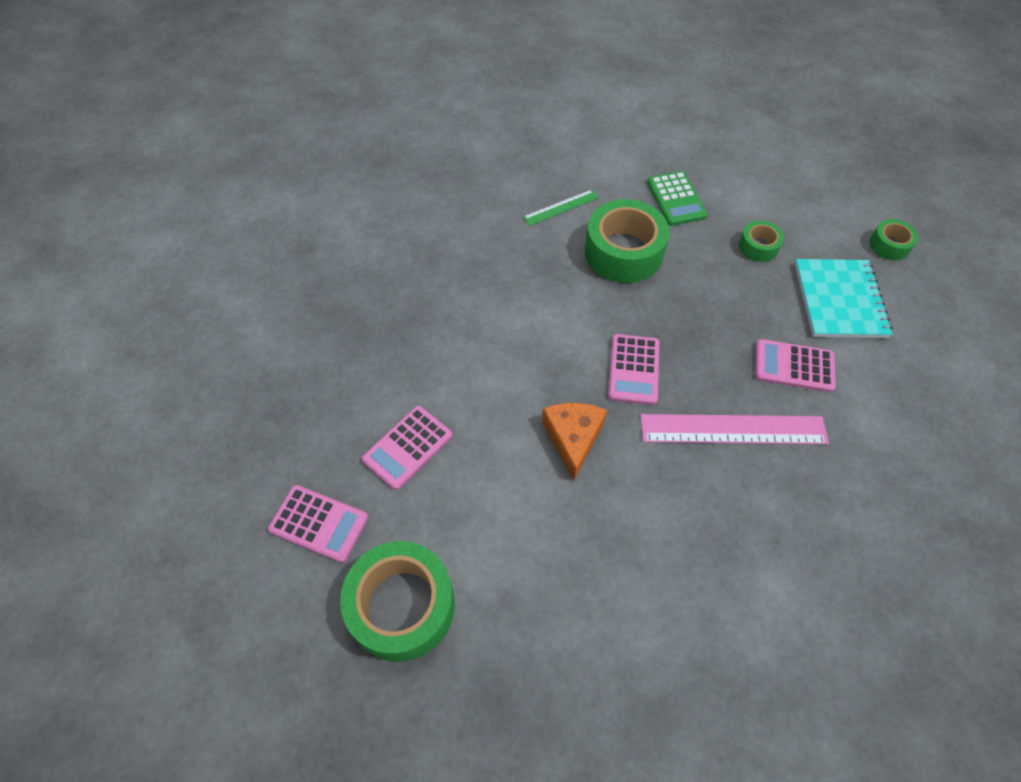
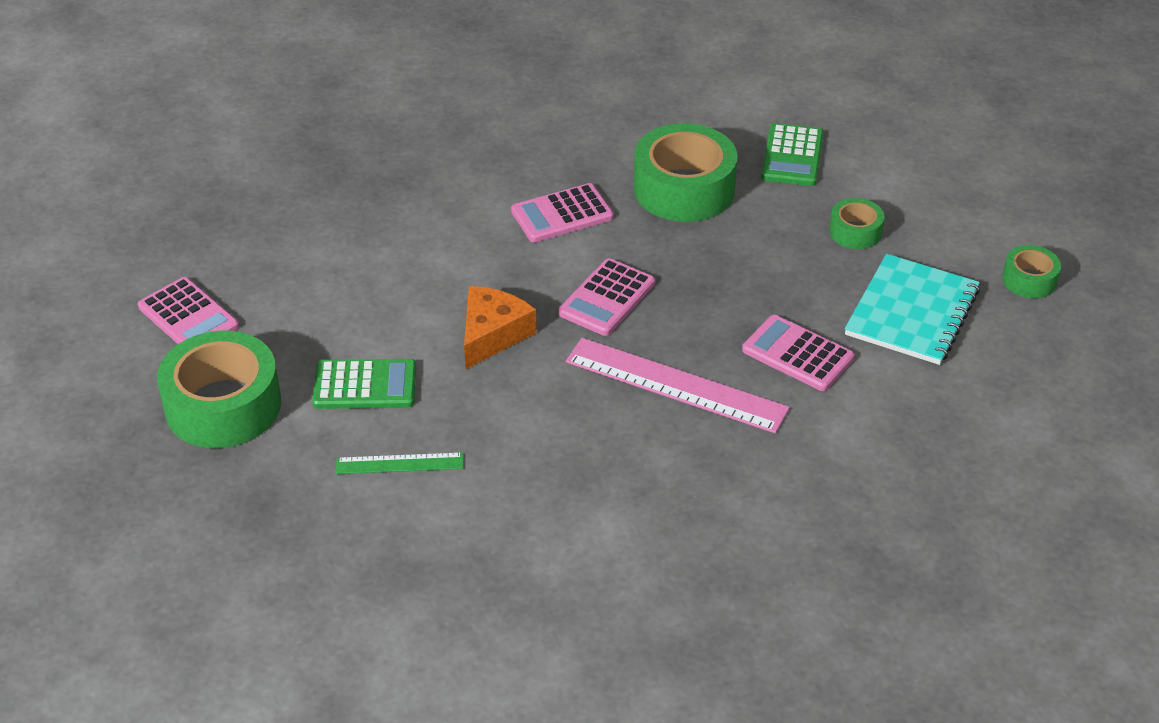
camera: 25 degrees right, 15 degrees down
pink calculator [362,406,452,490] -> pink calculator moved to [511,183,613,243]
green ruler [523,190,598,226] -> green ruler moved to [336,452,463,474]
none -> green calculator [312,359,416,409]

